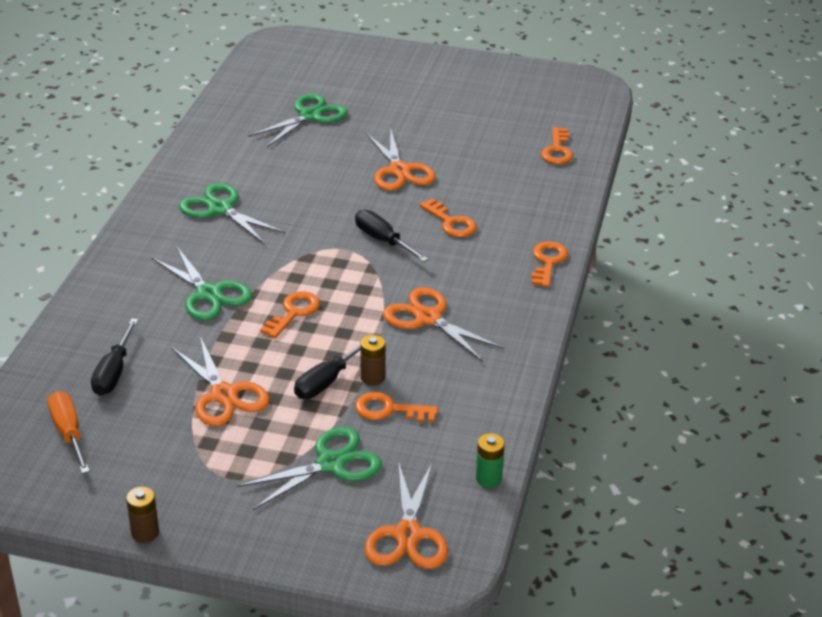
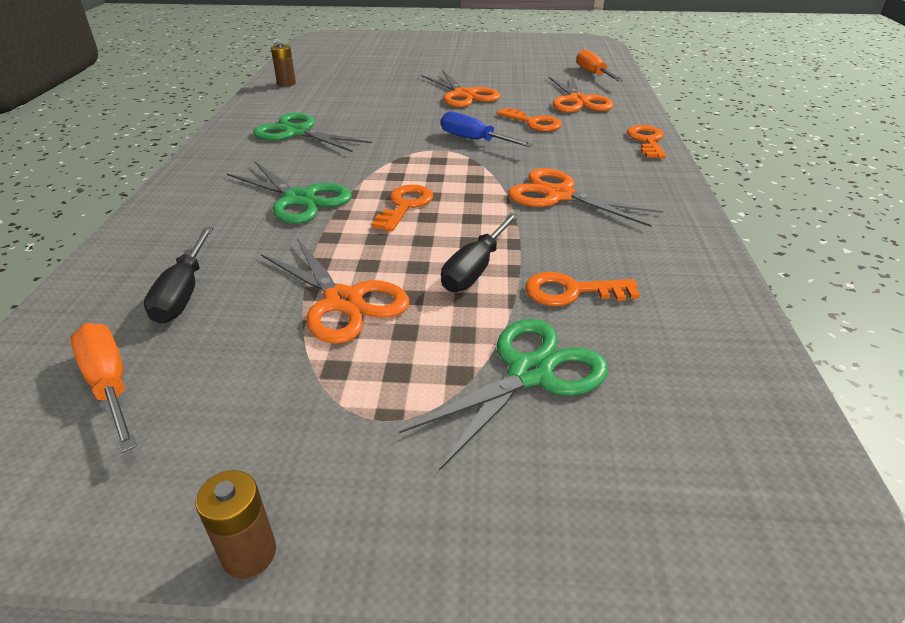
camera: 10 degrees left, 0 degrees up
green scissors [249,93,348,147] -> none
black screwdriver [355,210,428,262] -> blue screwdriver [441,112,534,147]
brown battery [360,335,385,386] -> brown battery moved to [271,43,296,87]
orange scissors [364,461,448,569] -> orange scissors moved to [548,75,614,113]
green battery [476,433,505,488] -> none
orange key [541,127,573,164] -> orange screwdriver [577,49,624,82]

